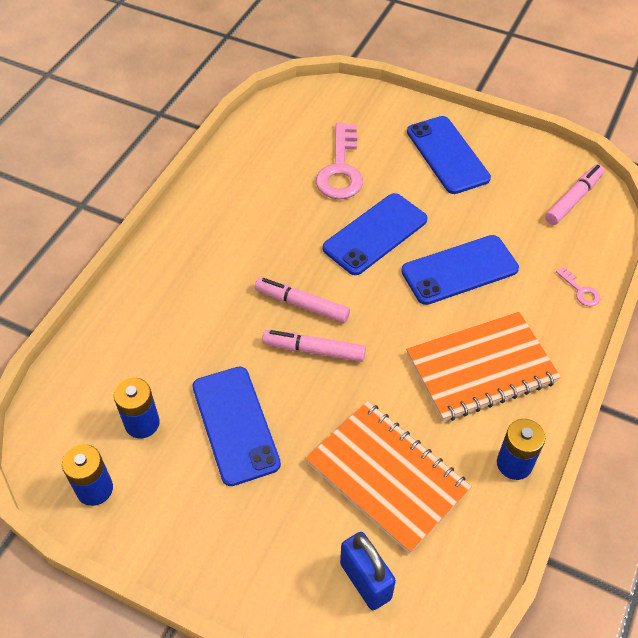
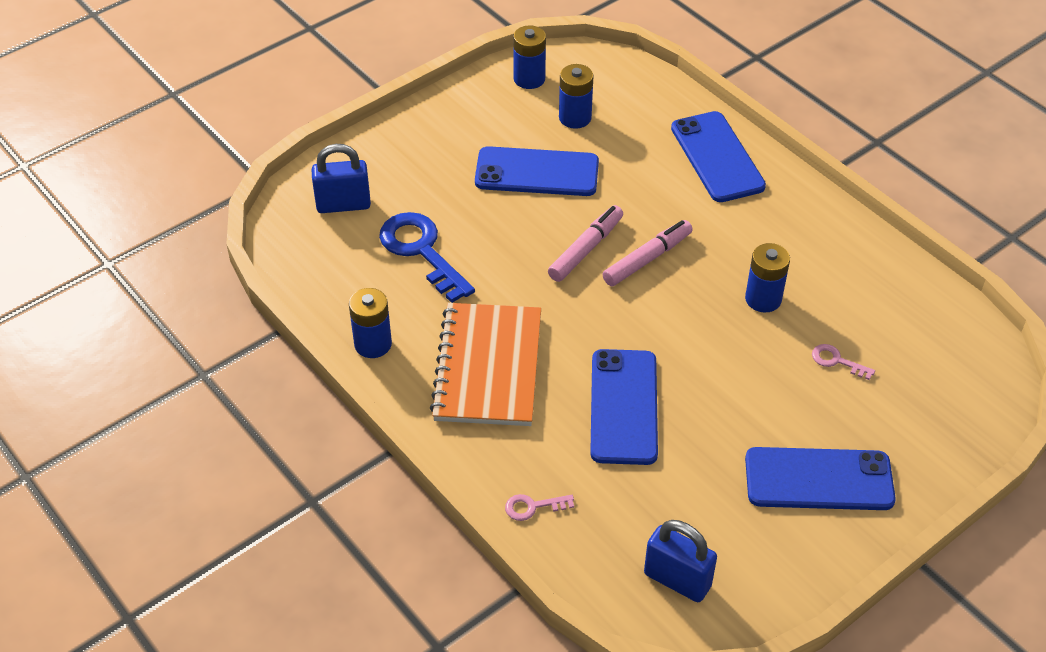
camera: 115 degrees right, 5 degrees down
orange notebook [306,401,472,554] -> blue key [379,212,475,303]
pink key [316,123,363,199] -> pink key [812,344,875,380], size x0.46
blue phone [323,193,428,275] -> blue phone moved to [671,111,766,202]
pink marker [545,164,604,225] -> blue padlock [644,520,717,602]
none -> blue battery [745,243,790,313]

